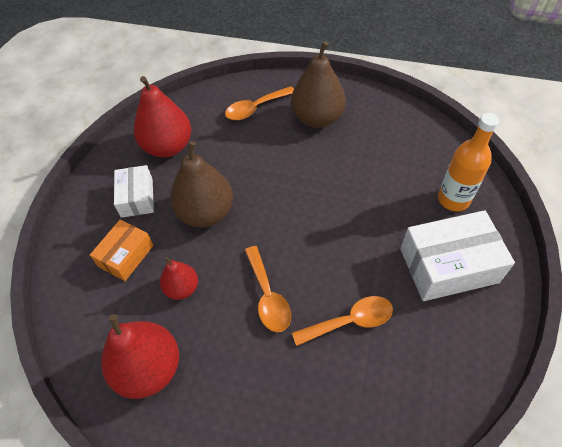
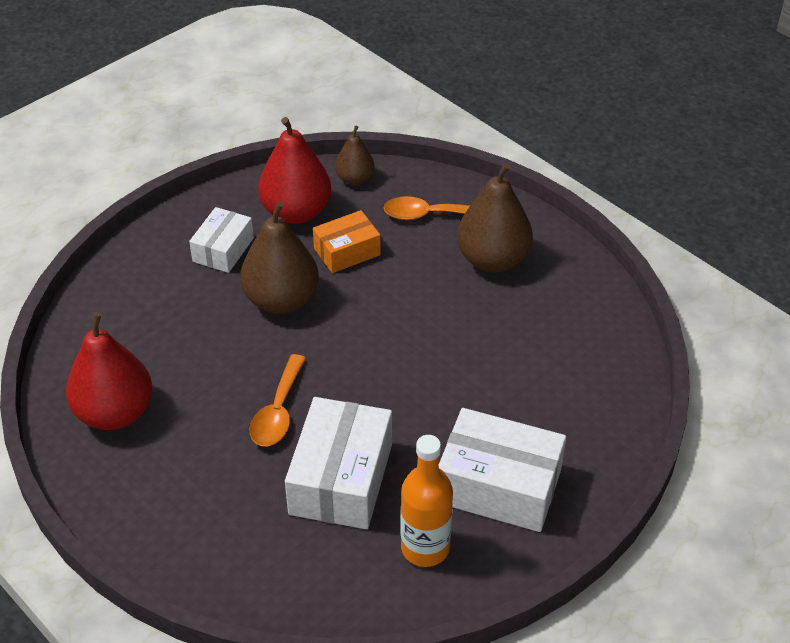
camera: 30 degrees right, 10 degrees down
orange box [90,220,154,281] -> orange box moved to [313,210,381,273]
red pear [160,256,198,300] -> none
orange spoon [292,296,393,346] -> white box [285,397,392,529]
orange bottle [438,113,499,211] -> orange bottle moved to [401,435,453,567]
none -> brown pear [335,126,375,185]

